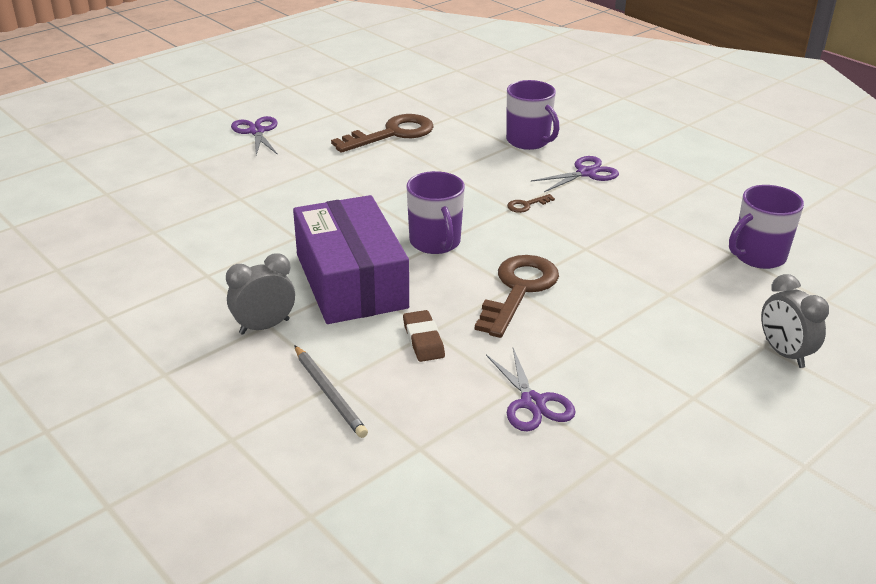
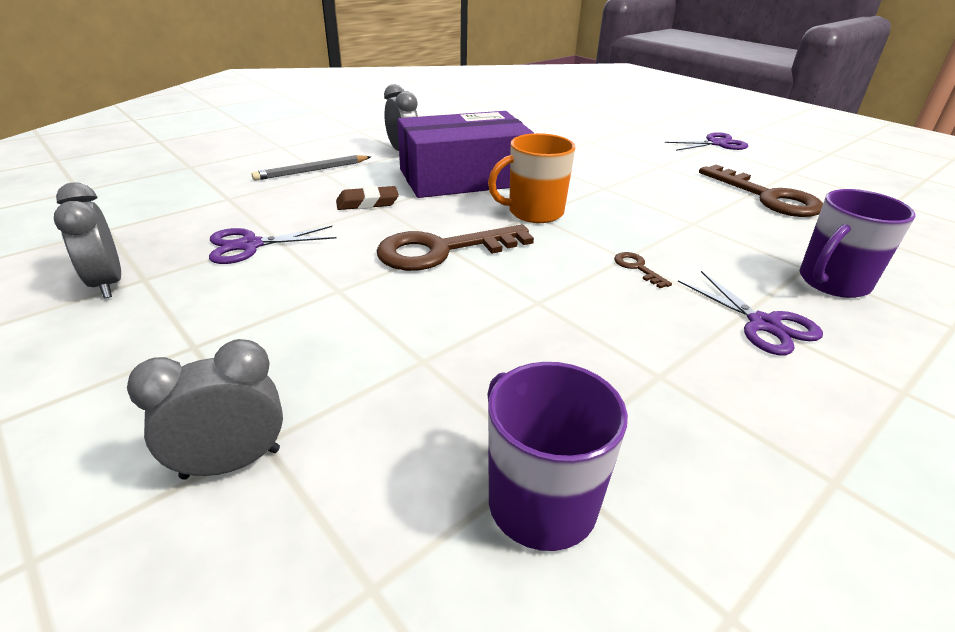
camera: 90 degrees right, 0 degrees up
purple mug [407,171,465,254] -> orange mug [488,133,576,223]
brown key [475,255,559,338] -> brown key turned 135 degrees clockwise [376,225,534,271]
none -> grey clock [54,182,121,298]

